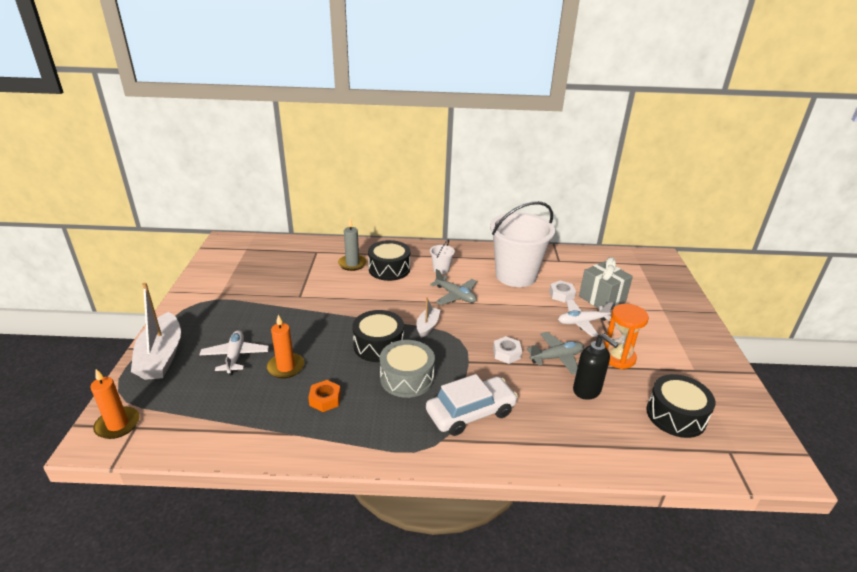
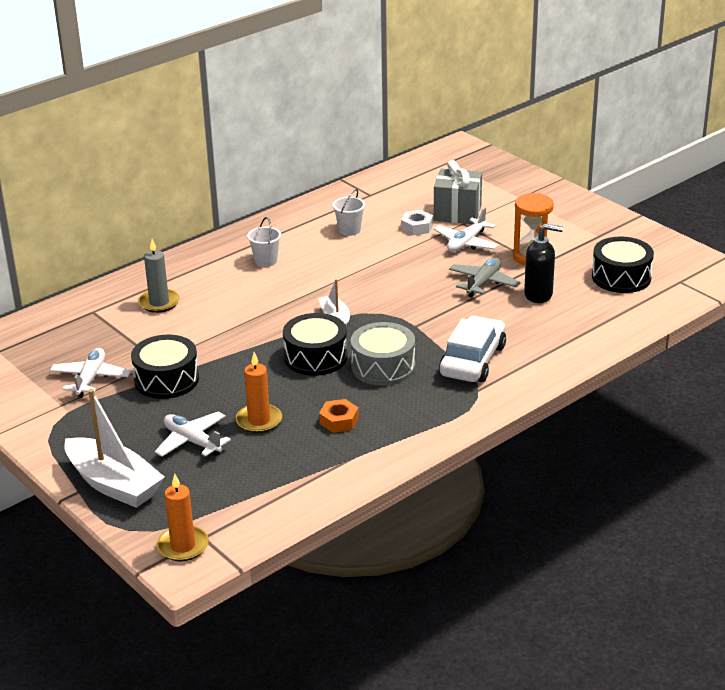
camera: 40 degrees left, 0 degrees up
black drum [368,240,410,281] -> black drum moved to [131,334,199,399]
grey plane [430,269,477,305] -> none
white bucket [490,201,555,287] -> white bucket [332,189,365,236], size x0.40
white nut [493,336,522,364] -> none
none -> white plane [50,348,131,398]

